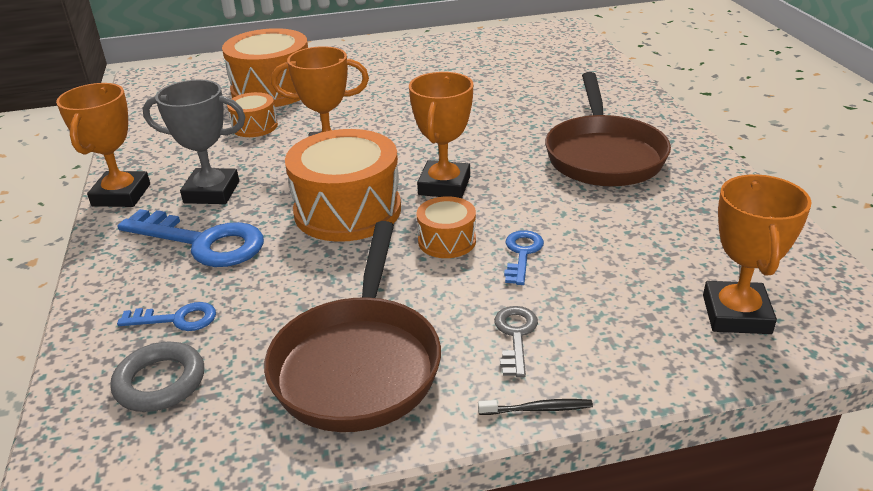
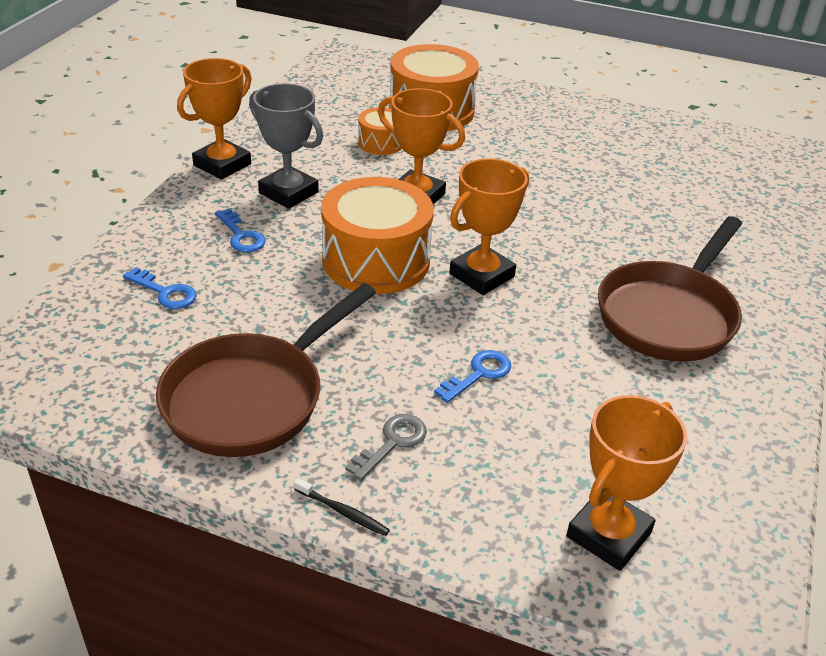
camera: 30 degrees right, 5 degrees up
grey ring [110,342,204,412] -> none
blue key [117,209,264,267] -> blue key [215,208,266,252], size x0.52
orange drum [416,196,476,258] -> none

